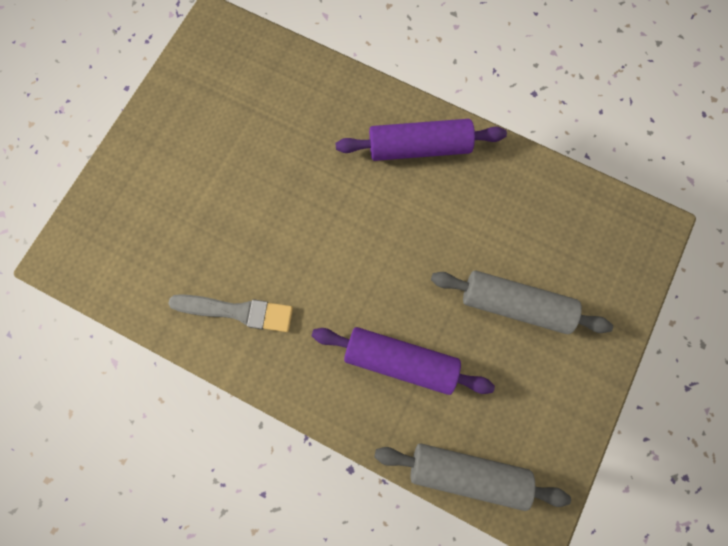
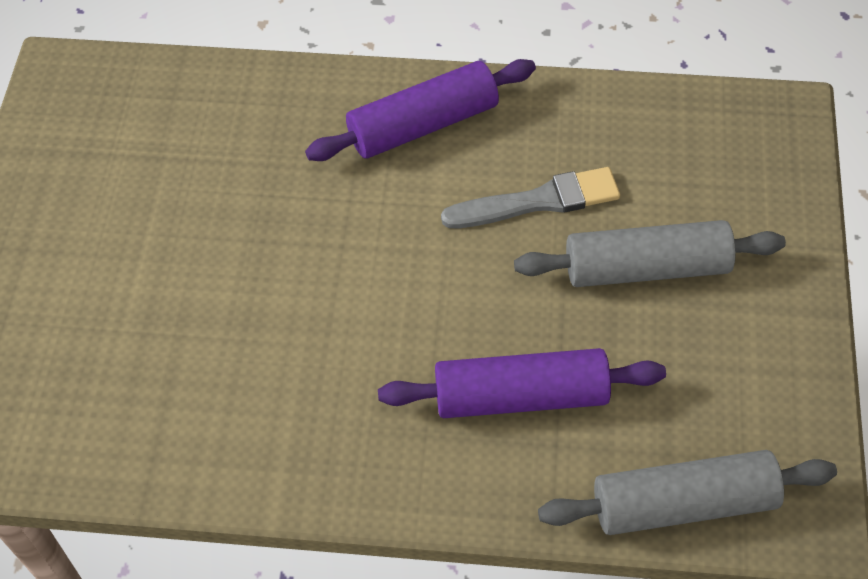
camera: 20 degrees left, 20 degrees down
grey brush [168,294,293,332] -> grey brush moved to [441,167,620,228]

